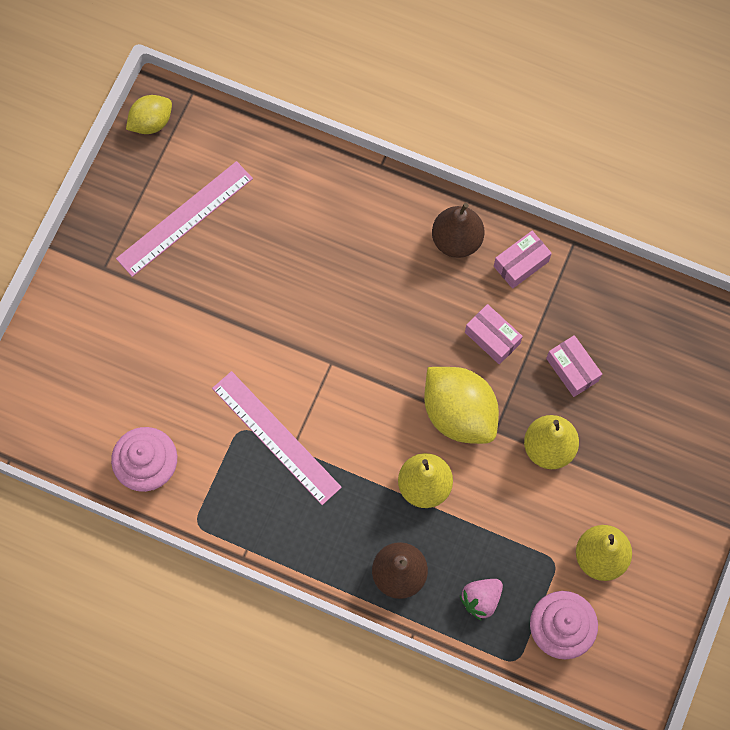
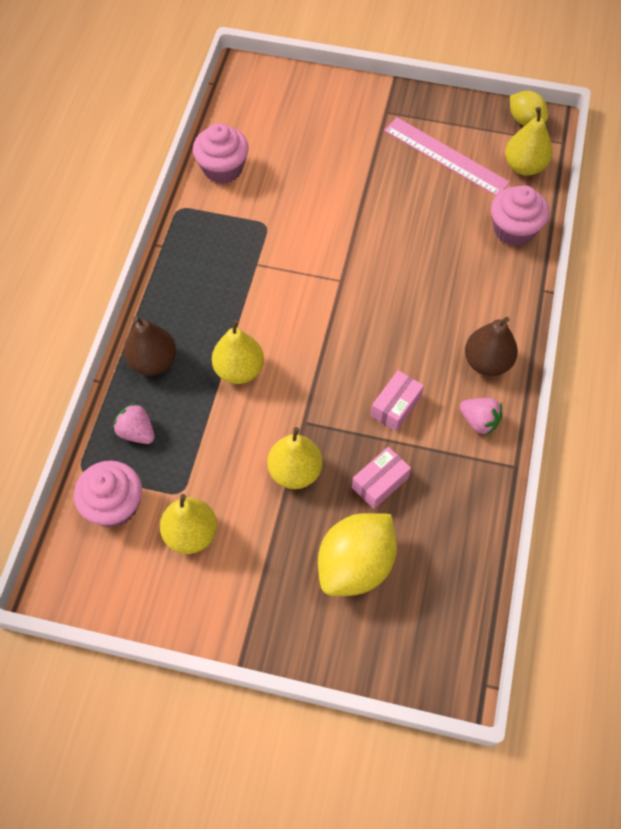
camera: 80 degrees right, 10 degrees down
pink ruler [212,371,342,505] -> none
yellow lemon [424,367,499,444] -> yellow lemon moved to [318,513,397,596]
pink box [494,231,552,289] -> pink strawberry [460,398,503,435]
none -> pink cupcake [491,185,549,246]
none -> yellow pear [505,107,553,176]

